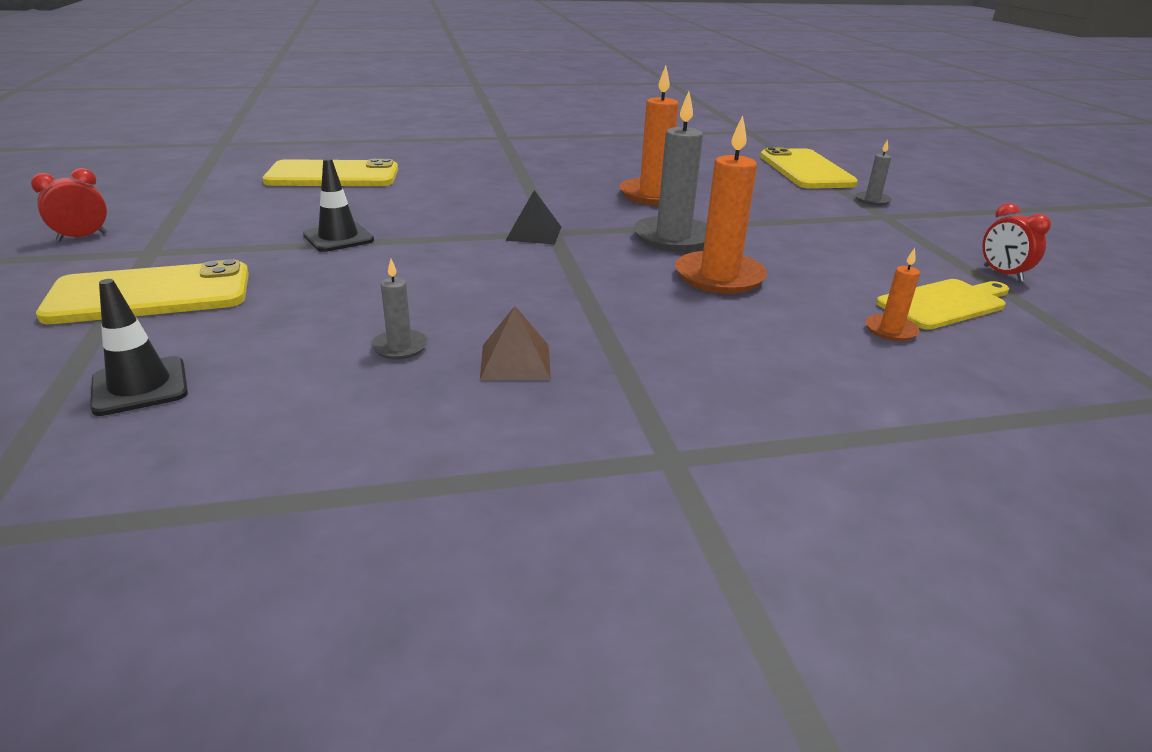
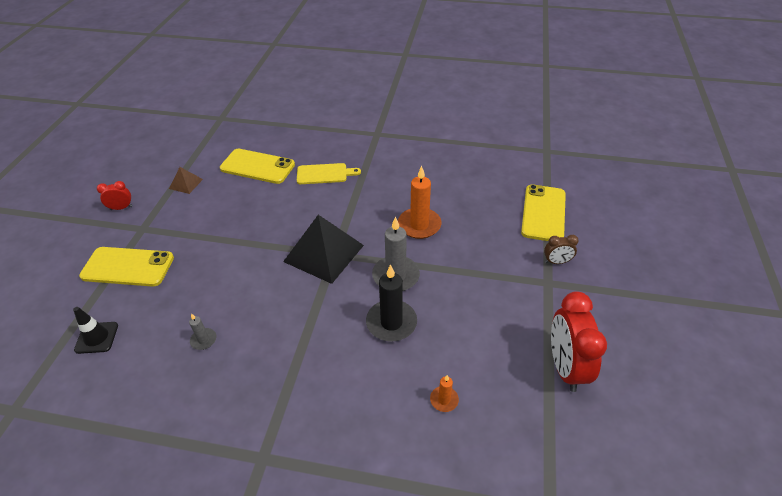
camera: 25 degrees right, 15 degrees up
black traffic cone [303,158,374,252] -> none
brown pyramid [480,306,551,380] -> brown pyramid moved to [169,167,203,194]
black pyramid [506,190,561,244] -> black pyramid [283,215,364,284], size x2.13
orange candle [675,115,767,294] -> black candle [366,264,417,341]
grey candle [855,139,892,206] -> brown clock [544,235,579,264]
yellow cutting board [876,279,1009,330] -> yellow cutting board moved to [297,163,361,184]
red clock [982,203,1051,282] -> red clock [551,291,607,392], size x2.04

